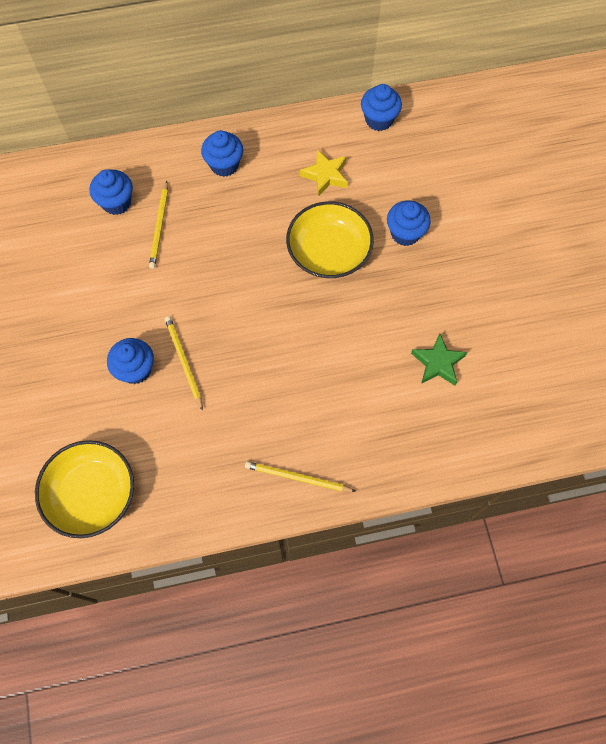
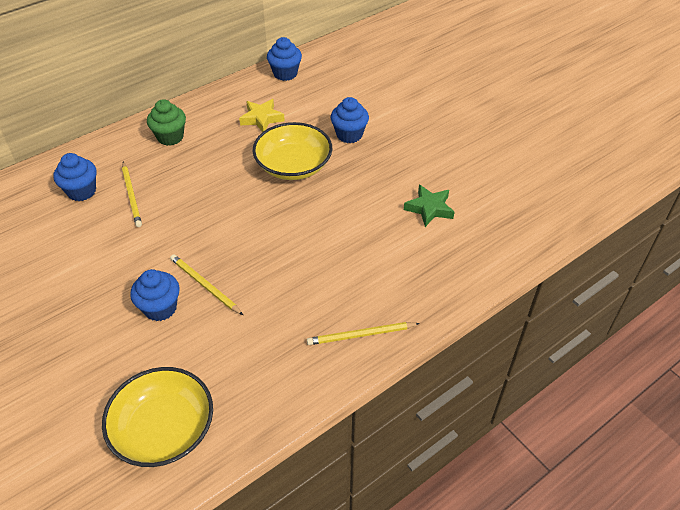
camera: 25 degrees left, 20 degrees down
blue cupcake [201,130,243,177] -> green cupcake [147,99,186,146]

